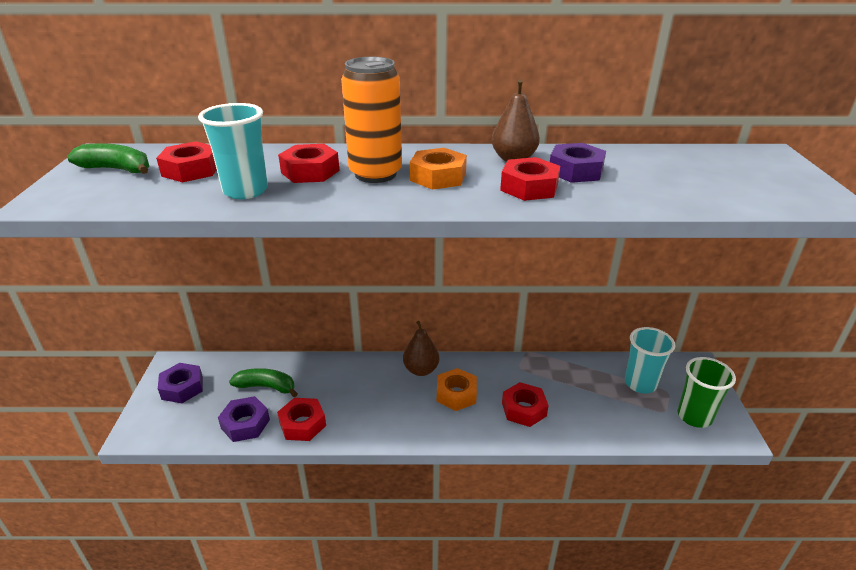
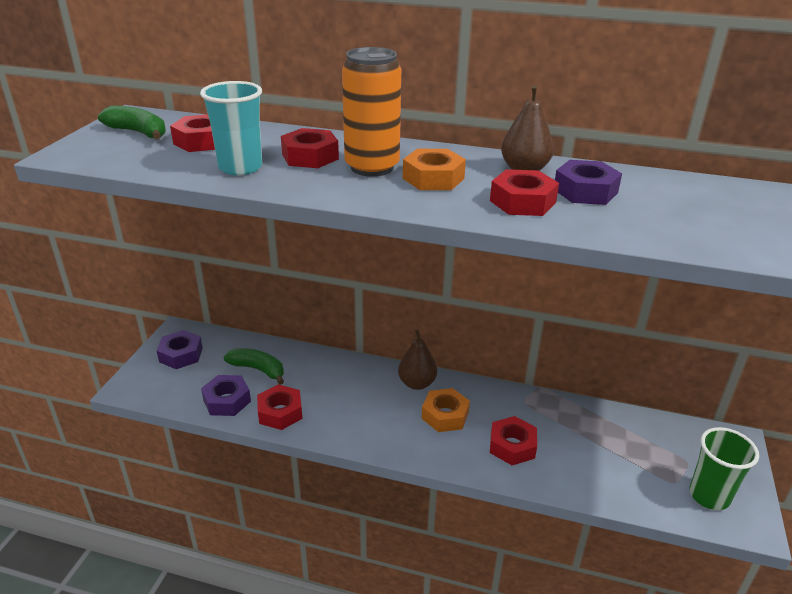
camera: 15 degrees right, 0 degrees up
turquoise cup [625,327,676,393] -> none

